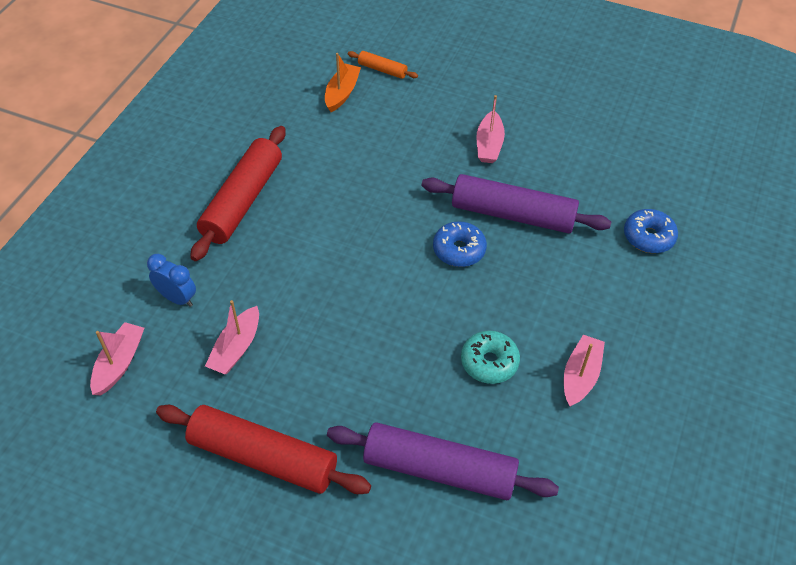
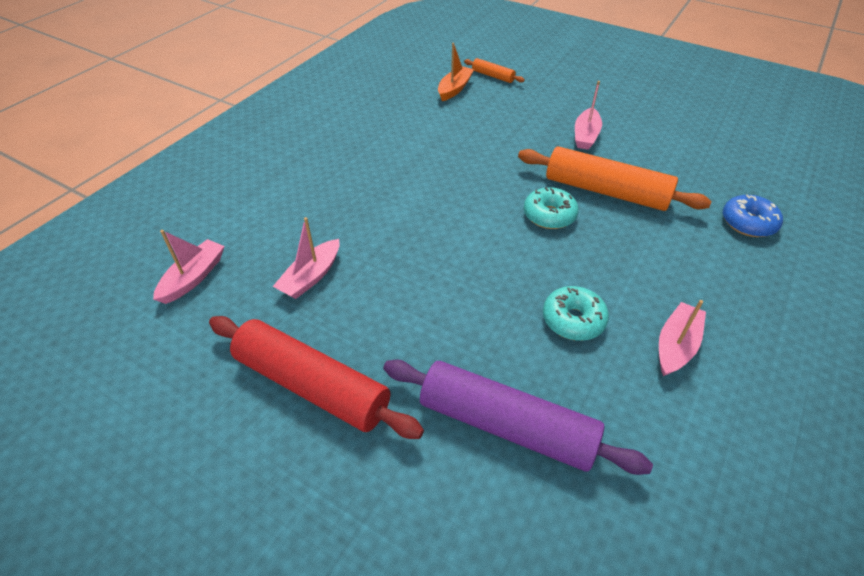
camera: 10 degrees right, 5 degrees down
blue clock [147,254,196,307] -> none
red rolling pin [190,126,286,261] -> none
purple rolling pin [422,174,611,233] -> orange rolling pin [518,146,711,211]
blue donut [433,221,487,267] -> turquoise donut [524,187,579,229]

